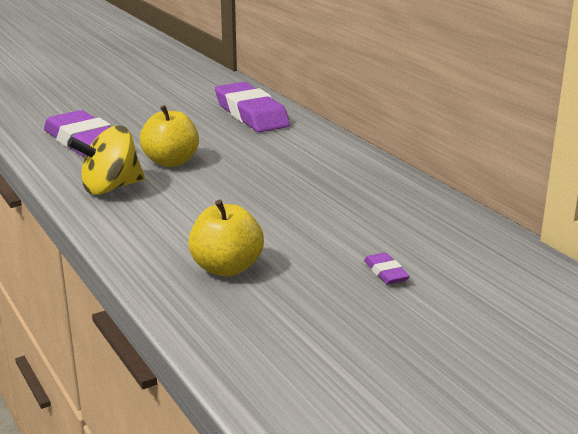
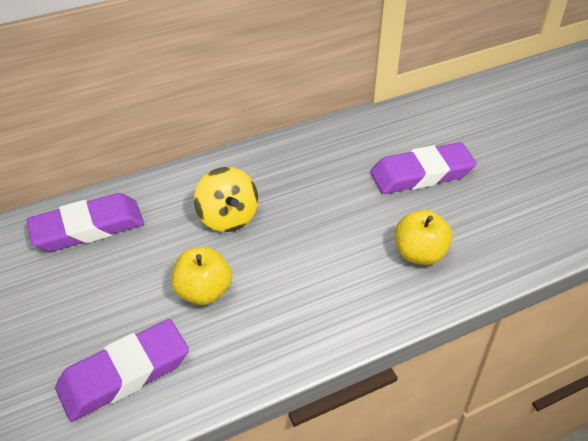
camera: 85 degrees left, 20 degrees up
yellow spinning top [67,126,145,195] -> yellow spinning top moved to [194,167,258,232]
purple eraser [364,252,410,285] -> purple eraser [370,142,477,194], size x2.47

